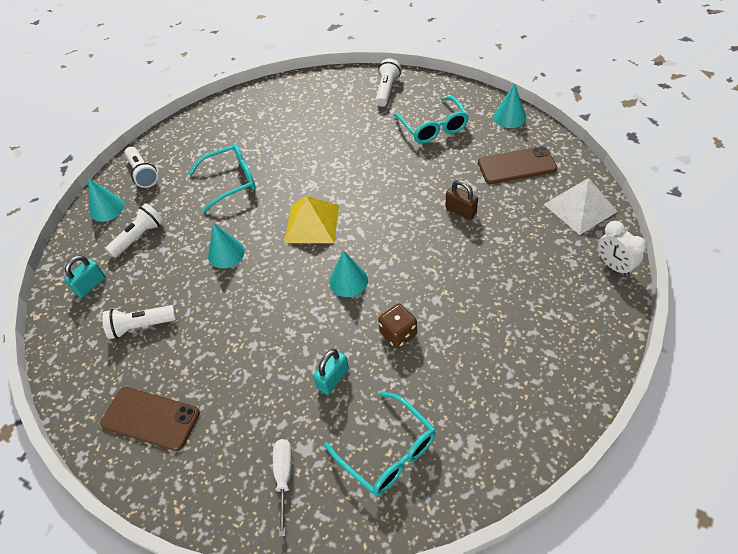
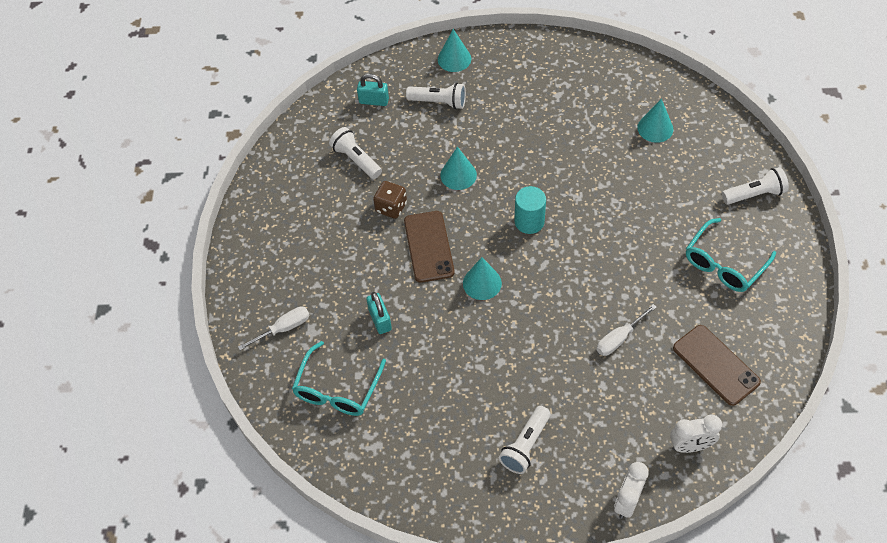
camera: 60 degrees right, 5 degrees up
brown phone [101,387,200,451] -> brown phone moved to [404,211,455,283]
white flashlight [124,147,158,188] -> white flashlight moved to [499,406,551,474]
turquoise glasses [188,144,256,213] -> none
yellow pyramid [284,196,339,243] -> turquoise cylinder [515,186,546,234]
turquoise padlock [313,349,349,395] -> turquoise padlock turned 60 degrees clockwise [366,292,392,334]
brown dice [378,304,417,348] -> brown dice moved to [373,181,407,219]
brown padlock [445,180,478,220] -> white screwdriver [597,304,657,356]
turquoise cone [494,83,526,128] -> turquoise cone moved to [637,99,674,143]
white pyramid [544,178,618,235] -> white clock [670,414,722,453]

